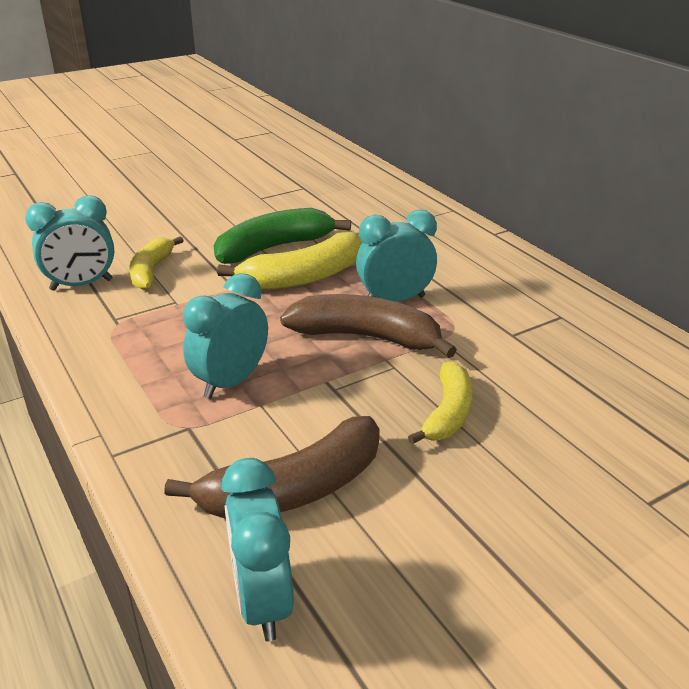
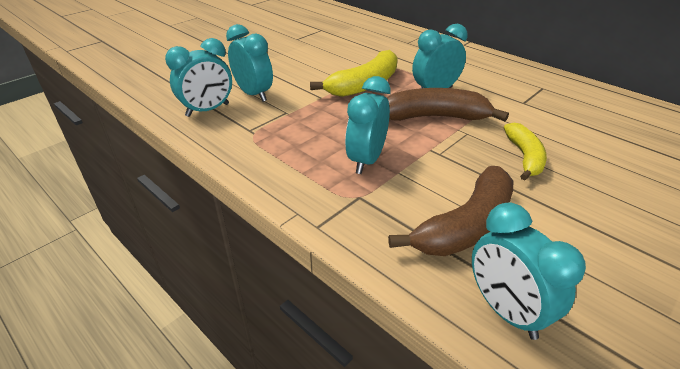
camera: 15 degrees left, 5 degrees up
yellow banana [129,236,184,290] -> turquoise clock [226,24,273,102]
green banana [214,208,351,264] -> none

